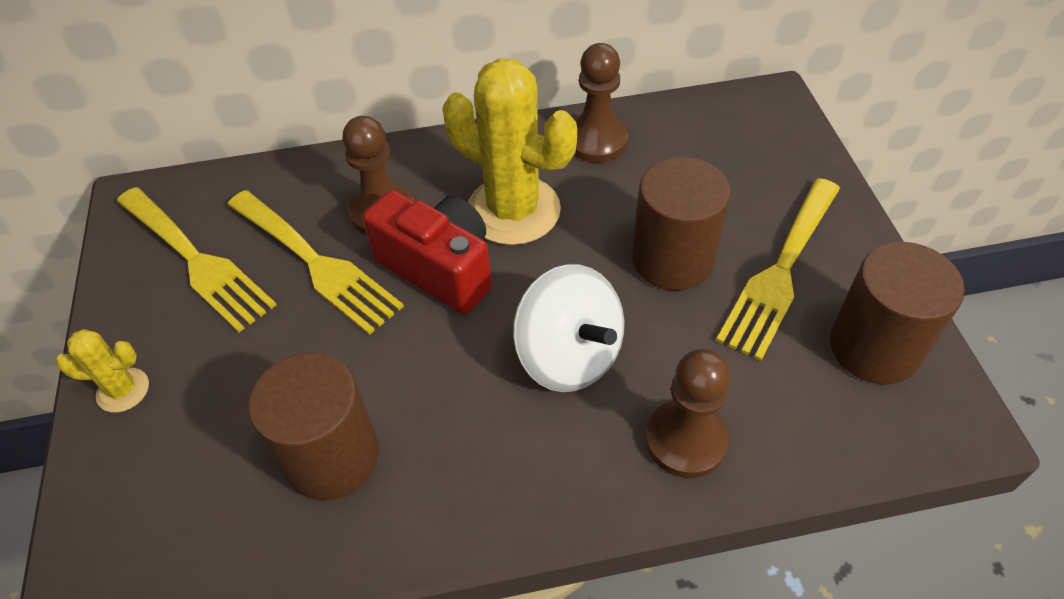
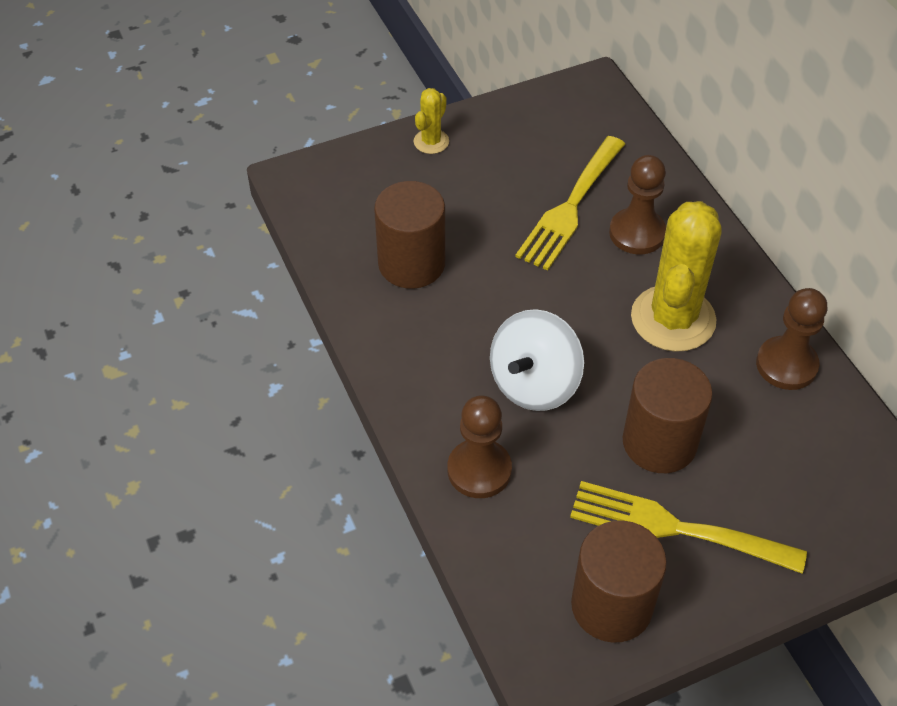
camera: 75 degrees right, 0 degrees up
yellow cactus [56,329,149,413] -> yellow cactus turned 45 degrees clockwise [414,88,449,154]
yellow fork [117,187,276,333] -> none
red camera [362,190,492,314] -> none

